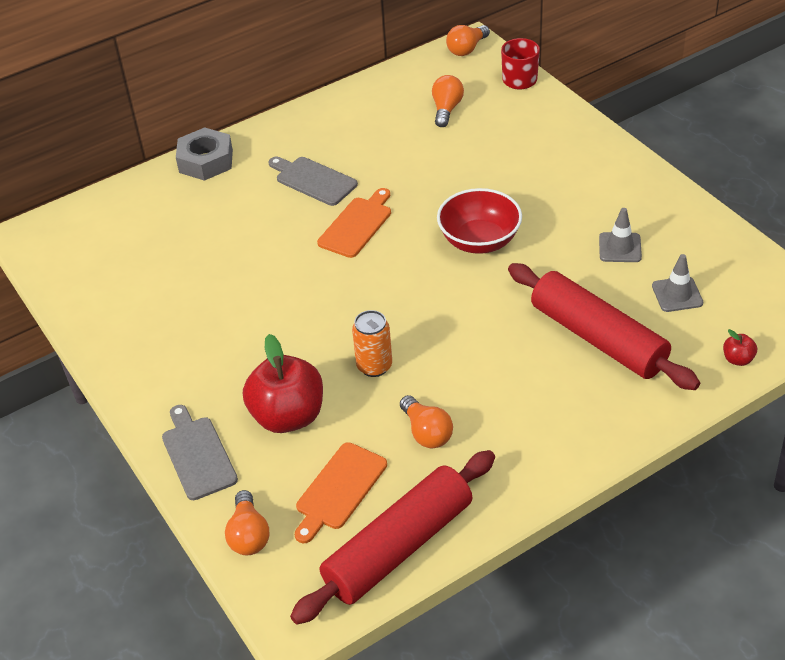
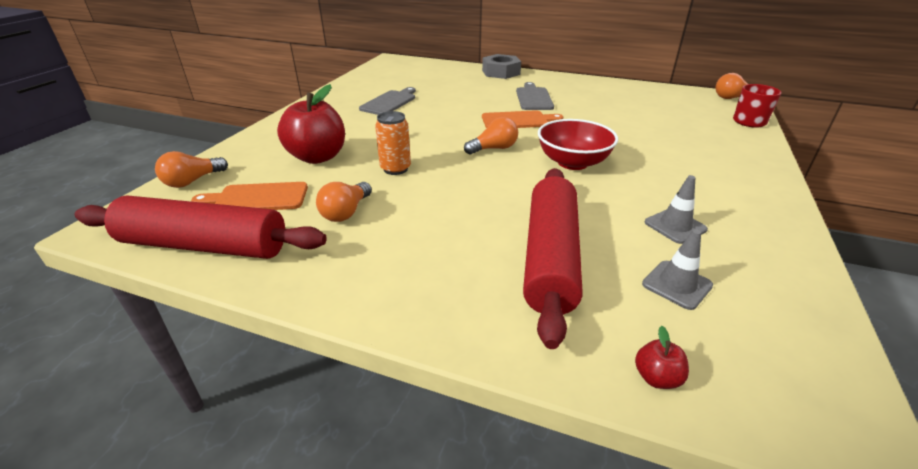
camera: 50 degrees right, 10 degrees down
grey cutting board [162,405,238,500] -> grey cutting board moved to [359,87,416,115]
orange light bulb [432,75,464,127] -> orange light bulb moved to [464,117,518,155]

